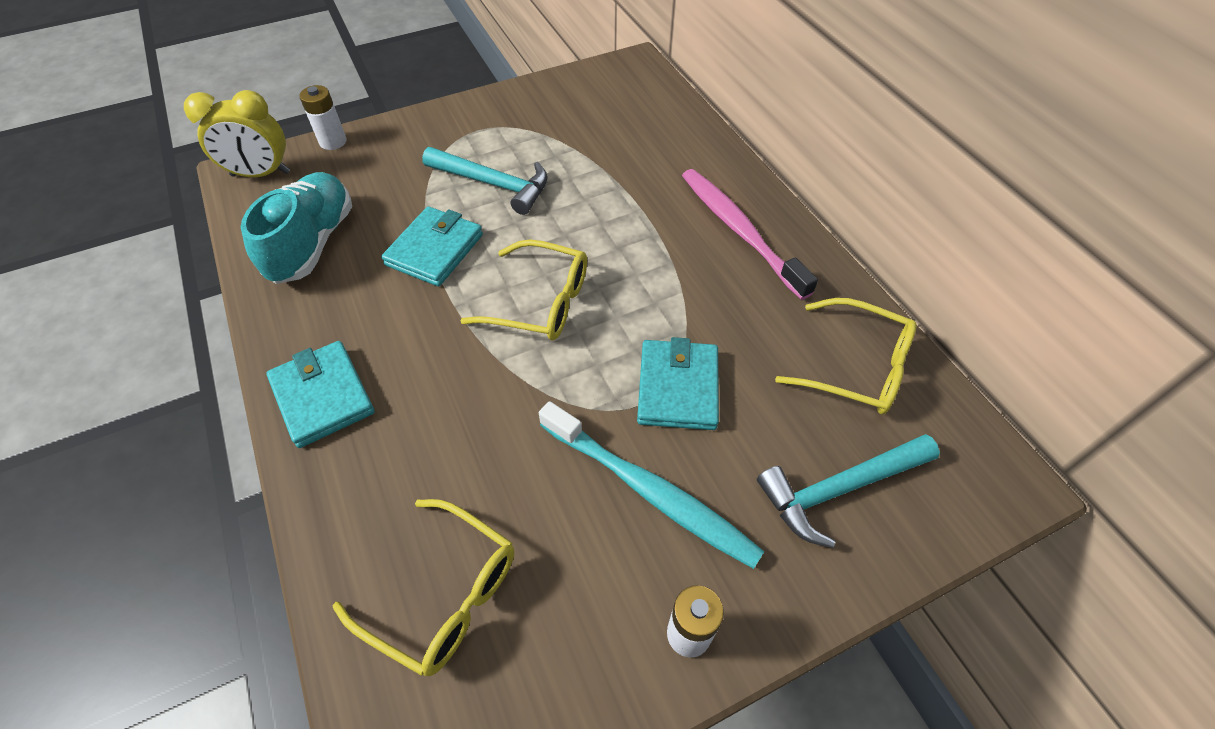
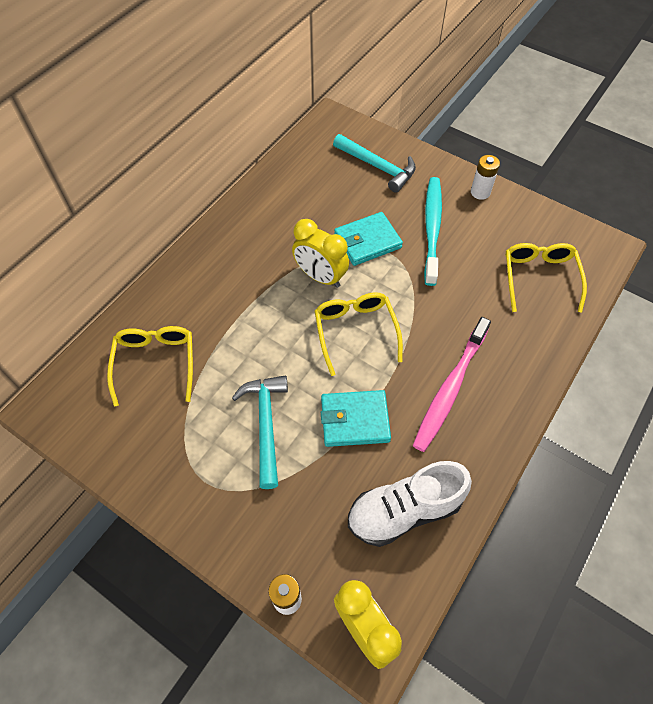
camera: 120 degrees left, 5 degrees up
turquoise shoe [241,172,352,284] -> white shoe [348,461,472,547]
turquoise wallet [266,341,375,448] -> none
pink toothbrush [682,169,818,300] -> pink toothbrush moved to [413,317,491,452]
yellow glasses [775,298,917,415] -> yellow glasses moved to [107,326,193,407]
none -> yellow clock [292,219,349,288]

